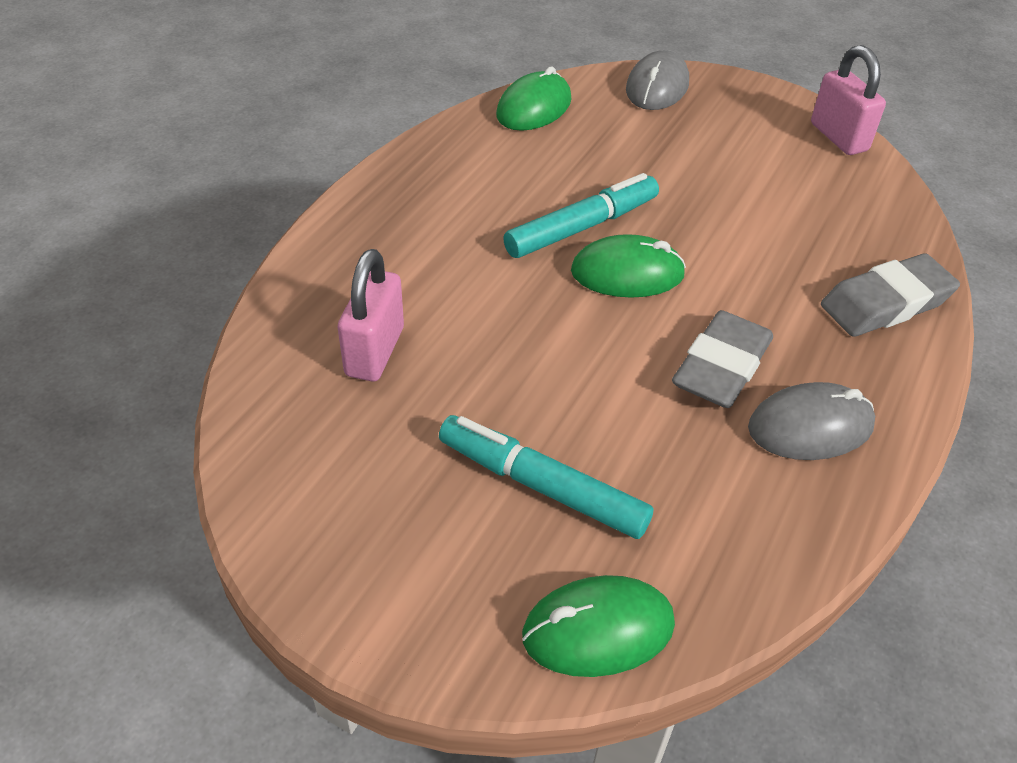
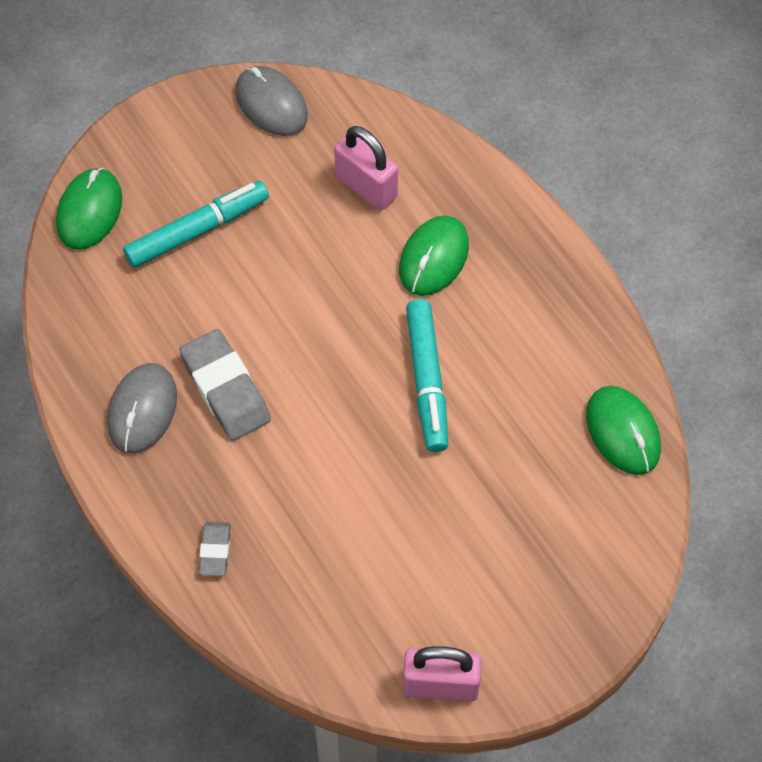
camera: 120 degrees right, 15 degrees up
green mouse [571,234,686,298] -> green mouse moved to [399,216,469,296]
grey mouse [626,50,689,110] -> grey mouse moved to [235,66,308,136]
grey eraser [821,253,960,337] -> grey eraser [199,522,231,576], size x0.53

